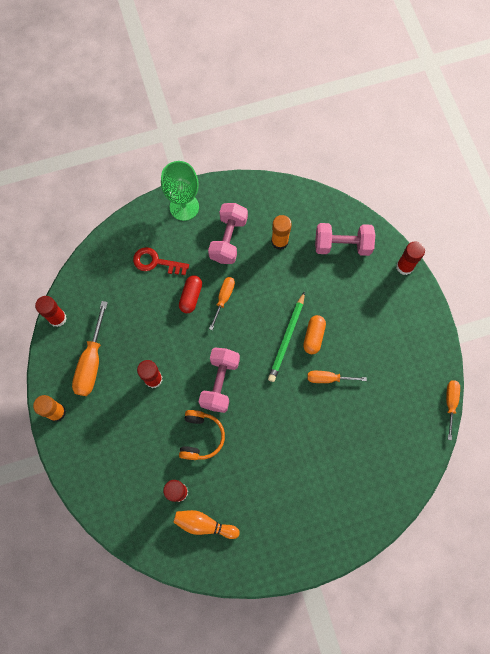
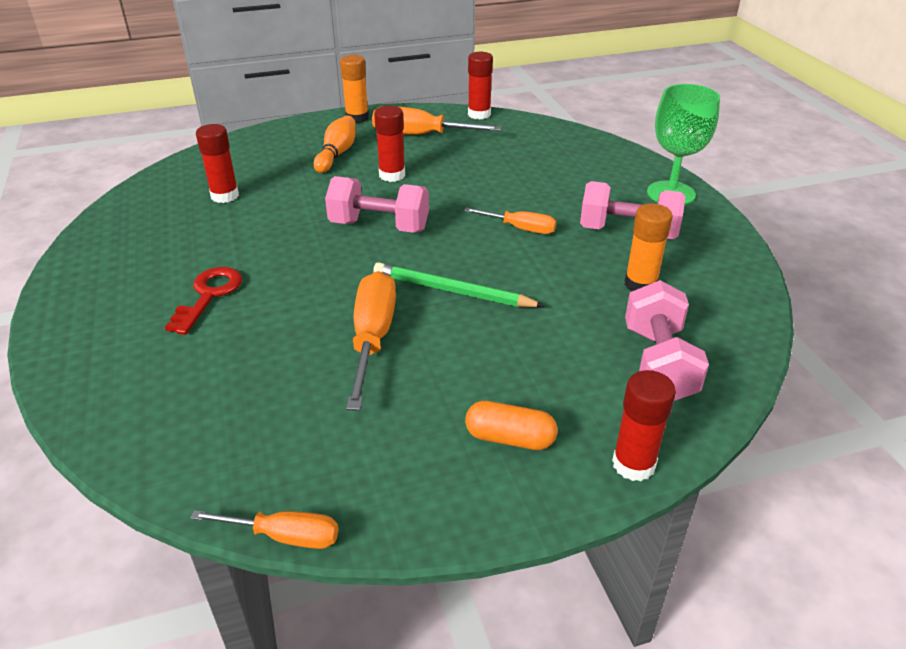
camera: 90 degrees right, 35 degrees down
red key [133,247,189,275] -> red key moved to [165,267,242,335]
orange bowling pin [173,510,240,539] -> orange bowling pin moved to [313,115,356,173]
red capsule [179,275,202,313] -> none
orange headphones [179,410,225,460] -> none
orange capsule [303,315,326,354] -> orange capsule moved to [465,401,558,450]
orange screwdriver [307,371,367,383] -> orange screwdriver [346,271,396,411], size x1.67

